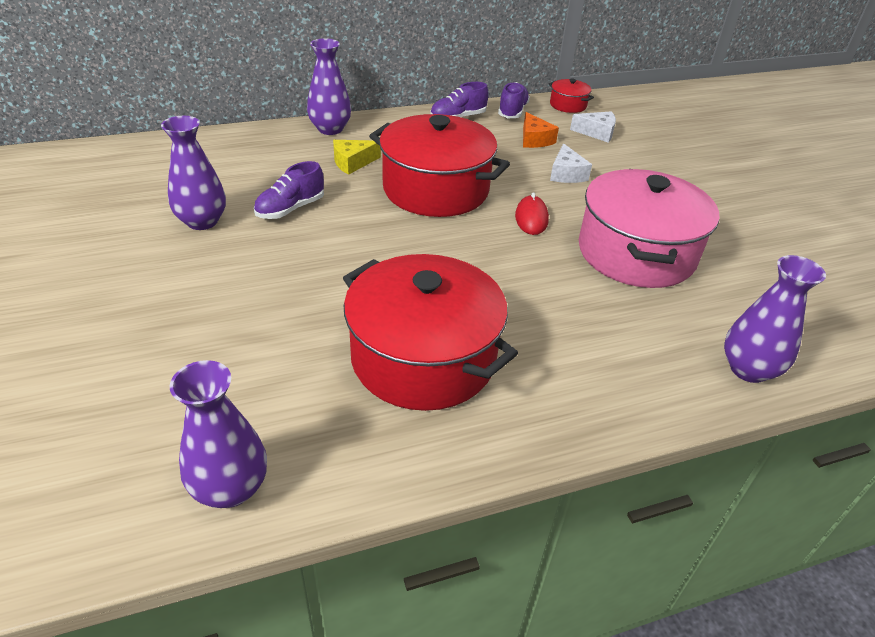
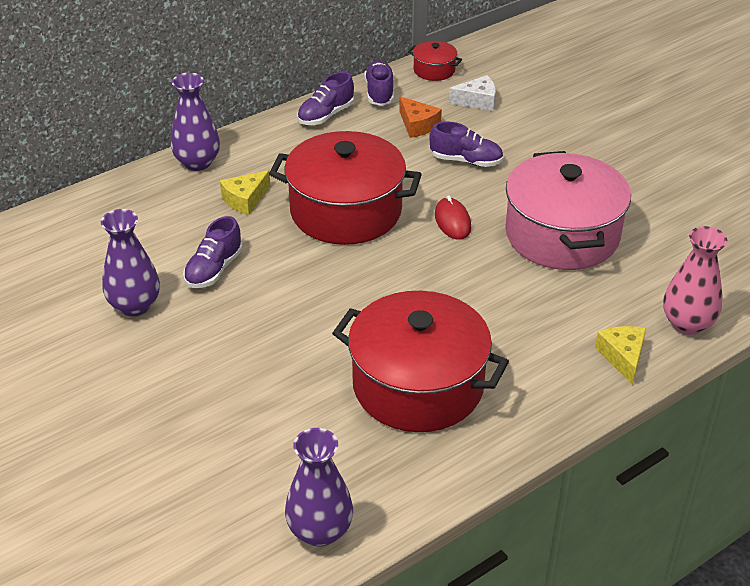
camera: 15 degrees left, 0 degrees up
white cheese [550,143,592,183] -> purple shoe [429,121,503,167]
purple vase [724,255,826,383] -> pink vase [663,226,727,335]
none -> yellow cheese [595,326,646,385]

